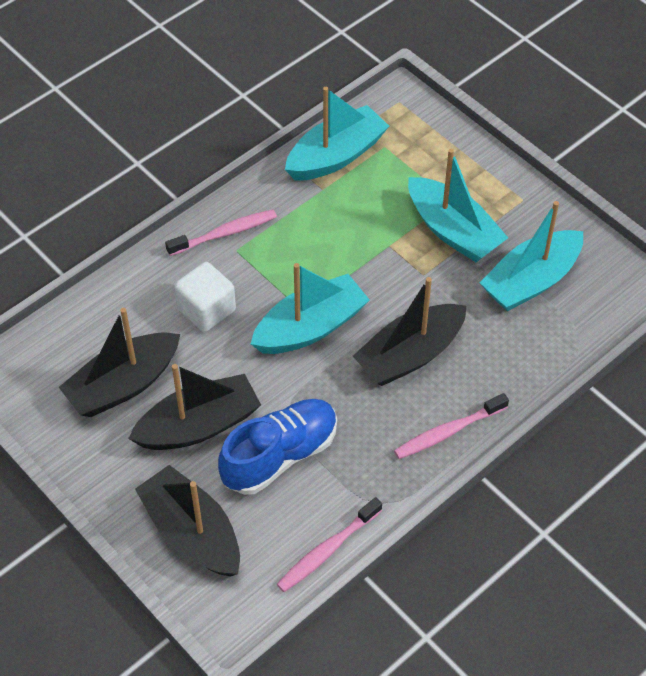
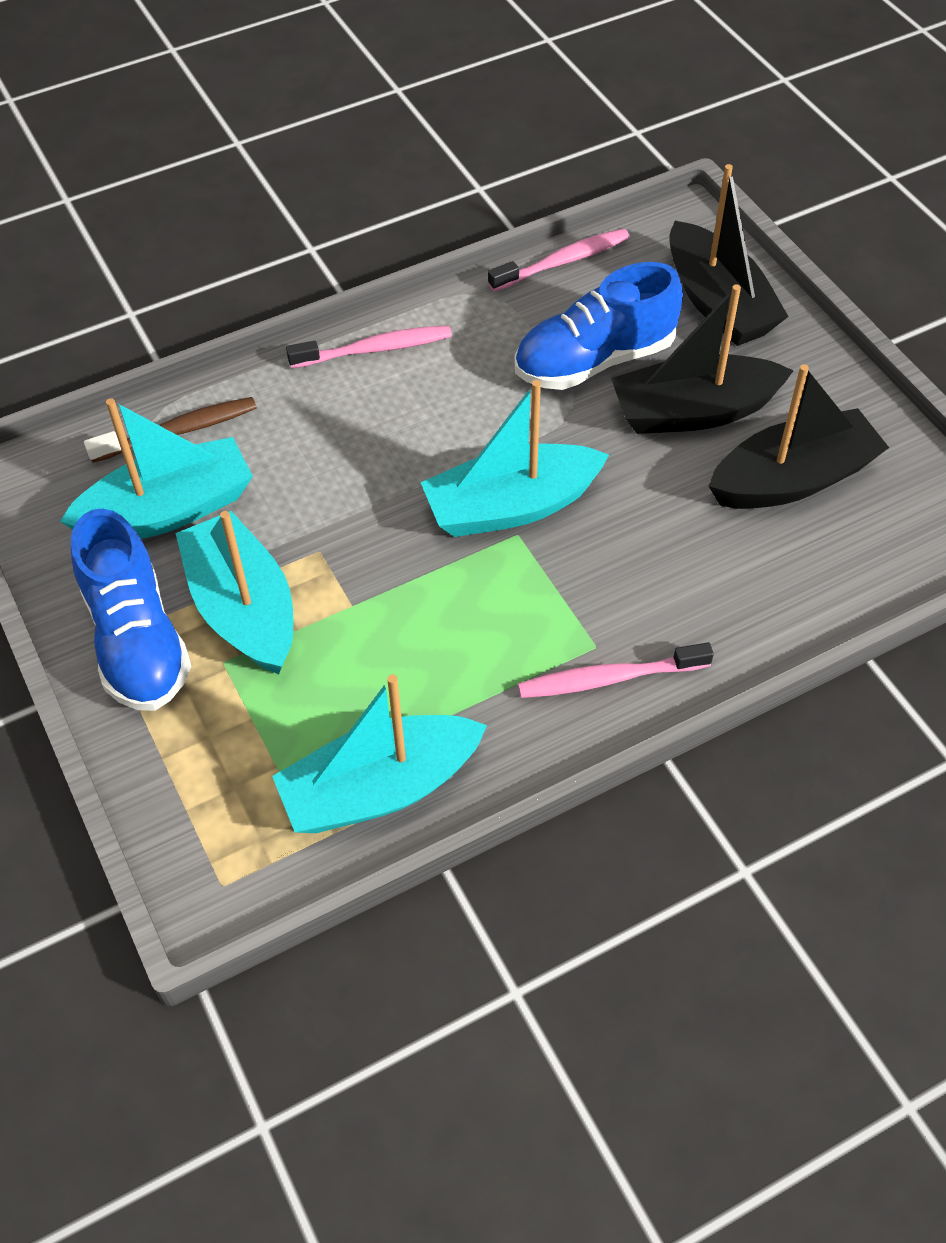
camera: 165 degrees left, 0 degrees up
white cube [174,262,236,332] -> none
black boat [353,277,466,386] -> none
none -> blue shoe [71,508,191,711]
none -> brown toothbrush [84,397,257,463]

